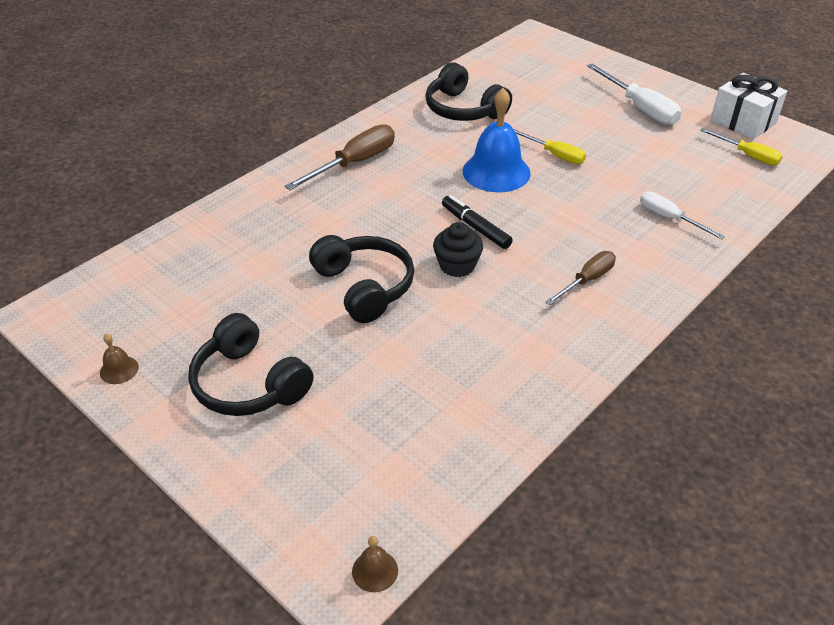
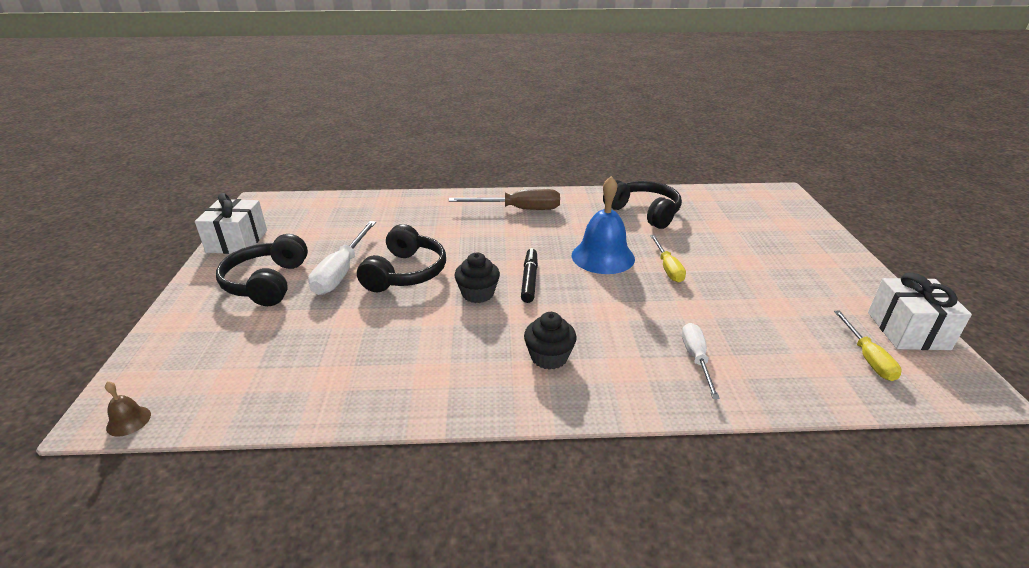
camera: 45 degrees right, 10 degrees down
brown bell [100,334,139,384] -> white gift [195,193,267,254]
black headphones [425,63,512,121] -> black headphones turned 135 degrees clockwise [603,180,682,229]
brown screwdriver [545,251,616,305] -> black cupcake [524,312,577,370]
white screwdriver [587,64,681,125] -> white screwdriver moved to [308,221,376,295]

